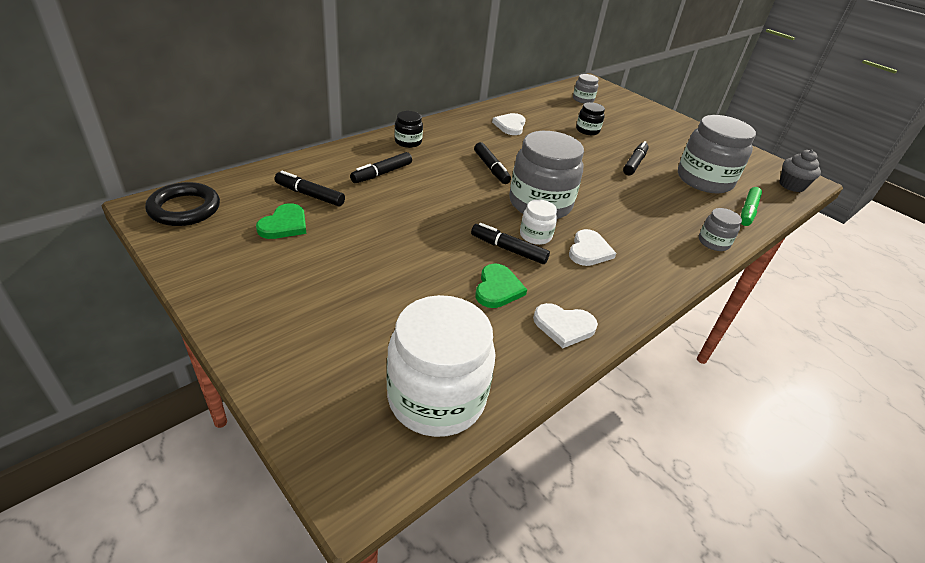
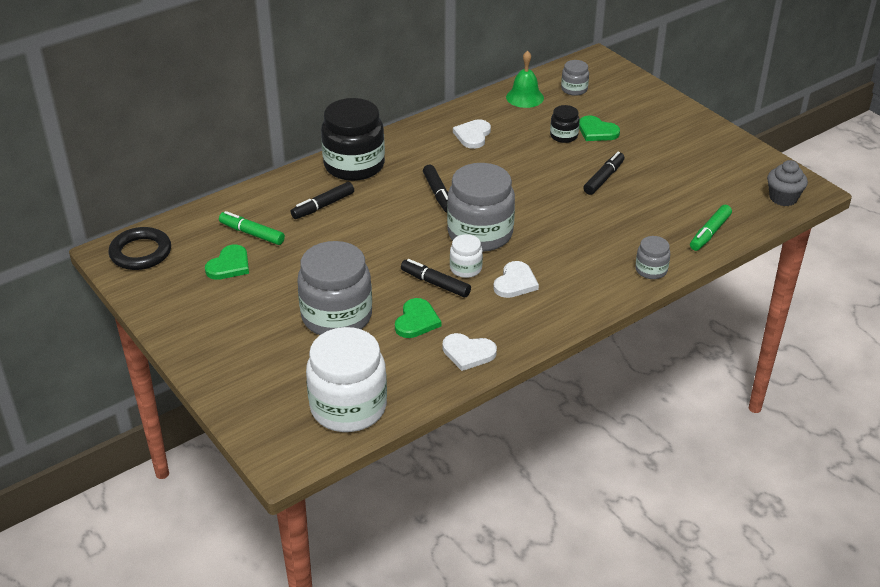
camera: 10 degrees right, 0 degrees up
black marker [274,171,345,206] -> green marker [219,211,285,245]
black jar [395,111,423,148] -> black jar [321,98,385,181], size x2.10
grey jar [678,115,756,193] -> grey jar moved to [297,241,372,335]
none -> green bell [506,50,544,108]
none -> green heart [579,116,620,141]

